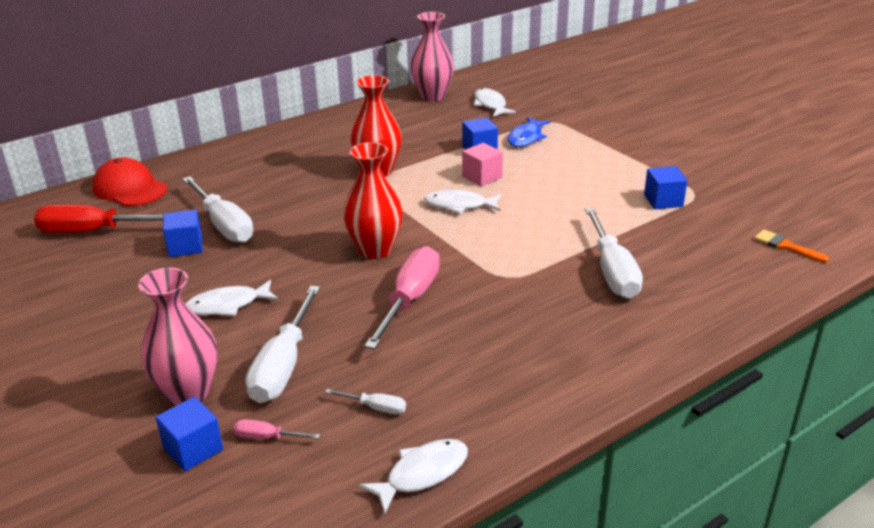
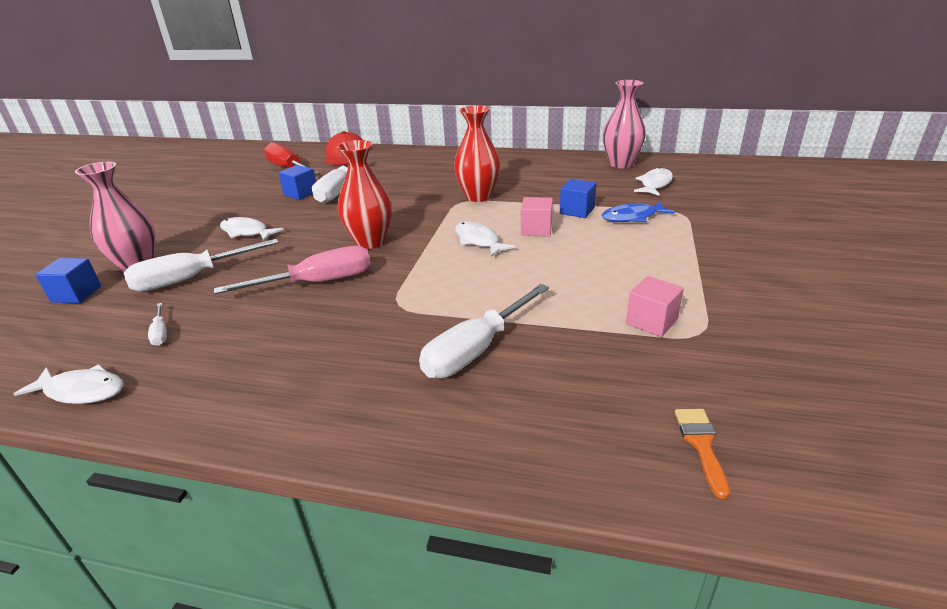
camera: 50 degrees right, 0 degrees up
pink screwdriver [233,419,320,439] -> none
blue cube [644,166,687,209] -> pink cube [626,276,684,337]

